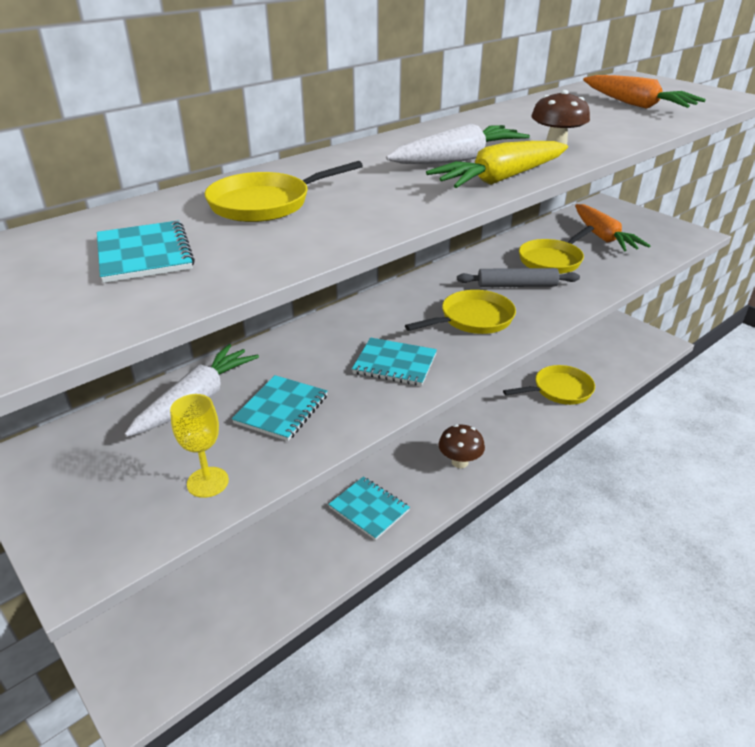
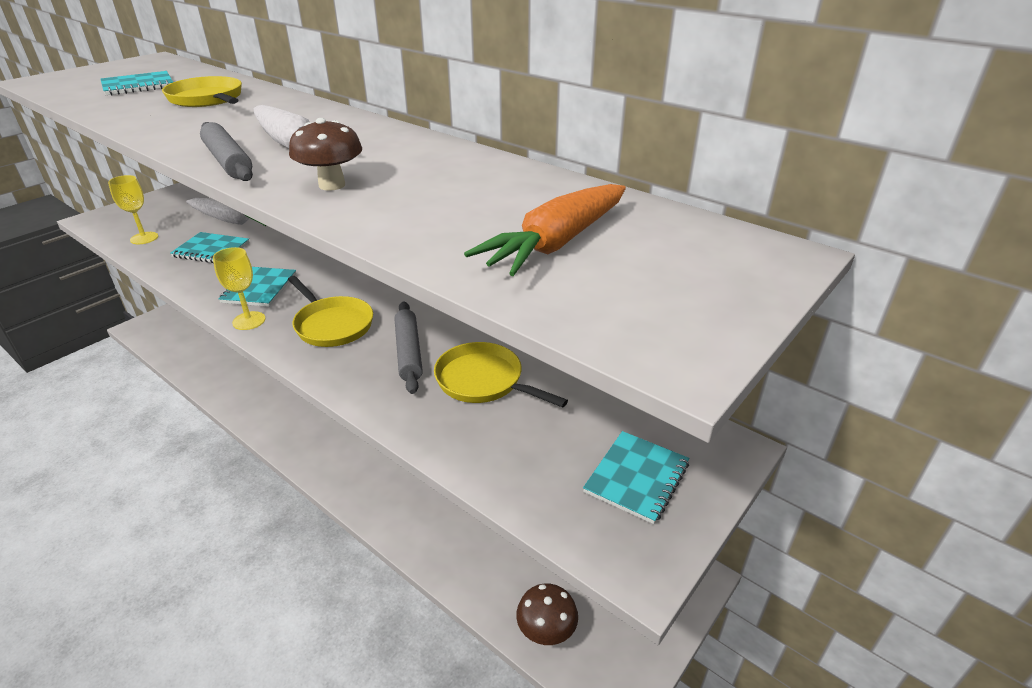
camera: 80 degrees right, 0 degrees up
turquoise notebook [328,477,410,540] -> turquoise notebook moved to [583,431,689,524]
yellow carrot [426,141,568,188] -> grey rolling pin [200,122,253,181]
brown mushroom [439,424,485,468] -> brown mushroom moved to [516,584,578,645]
yellow pan [503,365,595,405] -> none
orange carrot [575,204,650,251] -> none
none -> yellow goblet [213,247,266,330]

